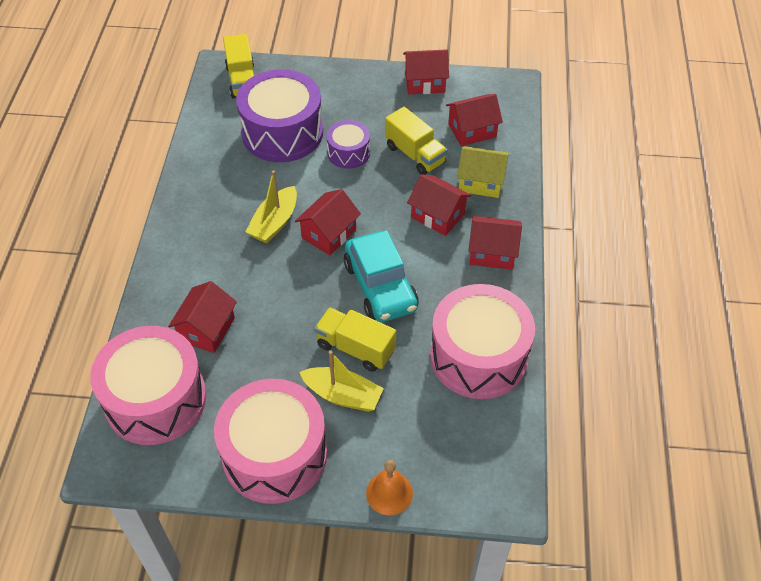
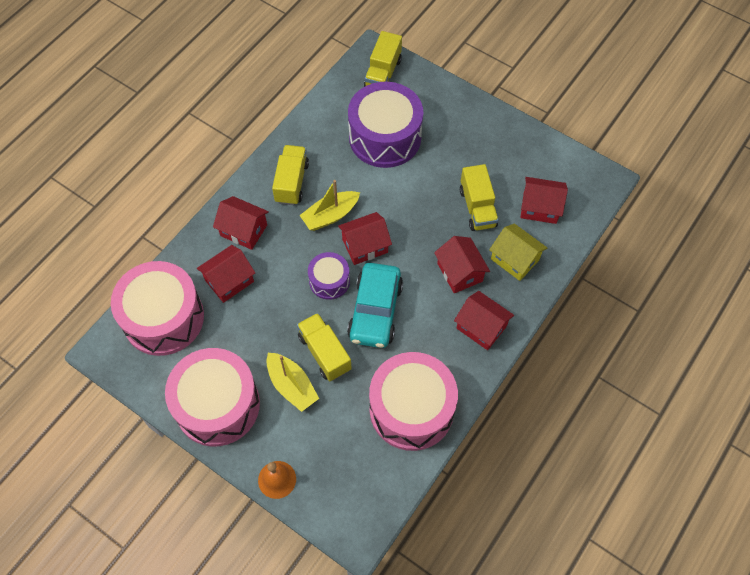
camera: 30 degrees right, 10 degrees up
purple drum [326,120,370,169] -> purple drum moved to [308,252,350,300]
red house [403,49,449,94] -> red house moved to [213,196,269,250]
none -> yellow truck [272,145,309,205]

